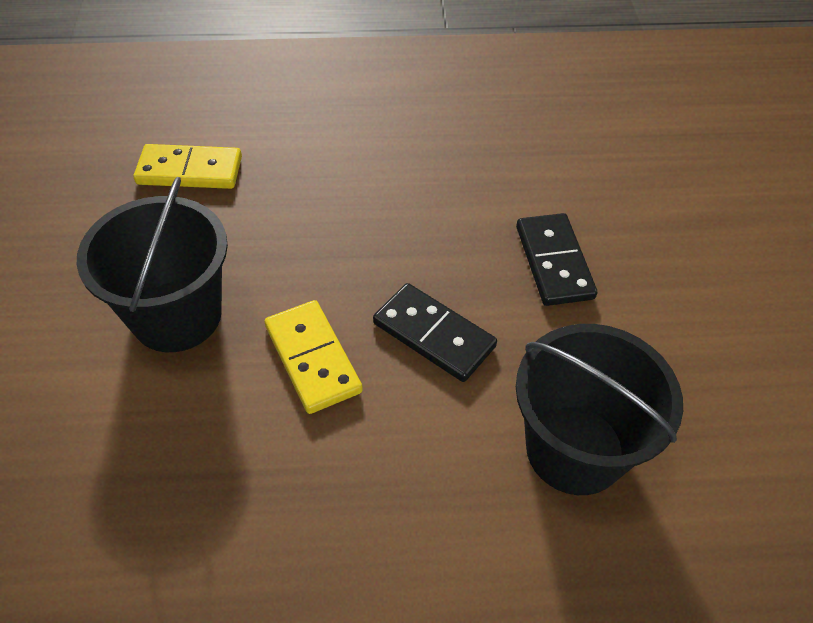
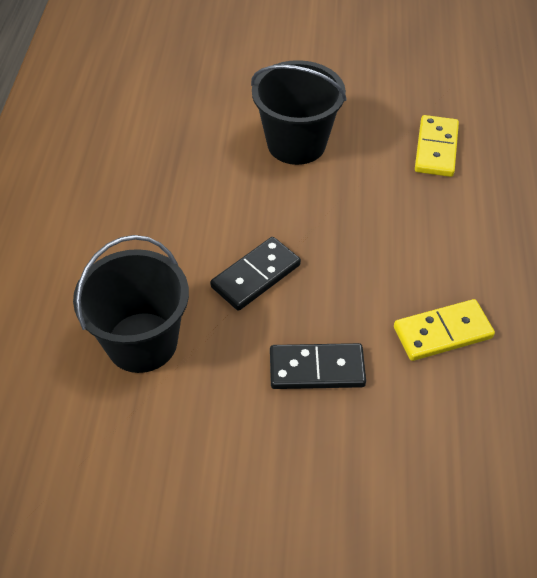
camera: 100 degrees right, 0 degrees up
yellow domino [265,300,363,414] -> yellow domino moved to [394,299,495,361]

